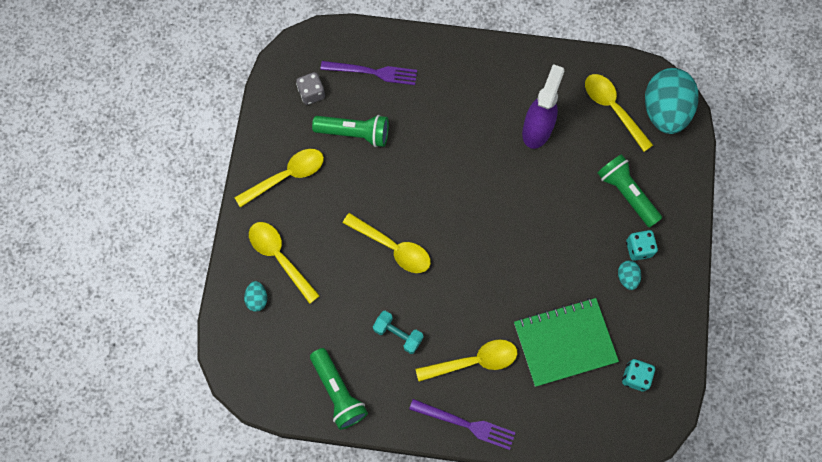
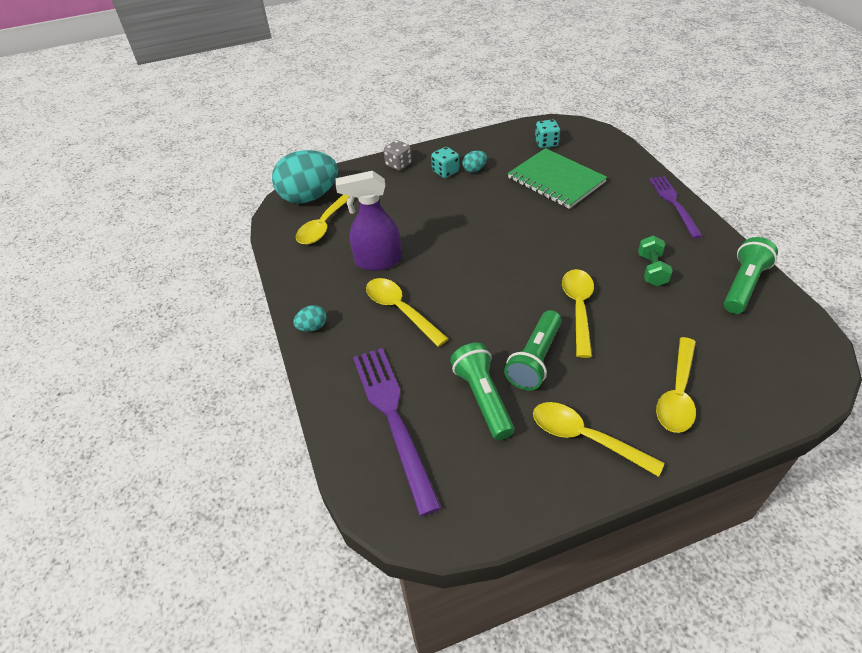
camera: 115 degrees left, 25 degrees down
turquoise egg [244,281,267,312] -> turquoise egg moved to [293,305,327,332]
grey dice [296,72,325,105] -> grey dice moved to [384,140,412,171]
purple fork [321,61,417,85] -> purple fork [353,348,441,516], size x1.52
turquoise dumbbell [373,311,423,354] -> green dumbbell [638,236,673,286]
yellow spoon [416,339,517,382] -> yellow spoon moved to [366,278,449,347]
green flashlight [597,154,662,227] -> green flashlight moved to [504,310,562,390]

